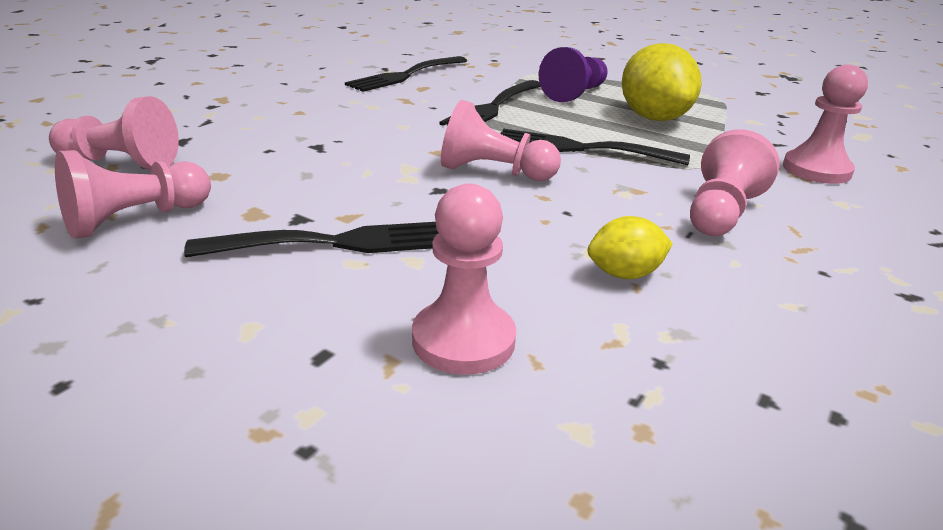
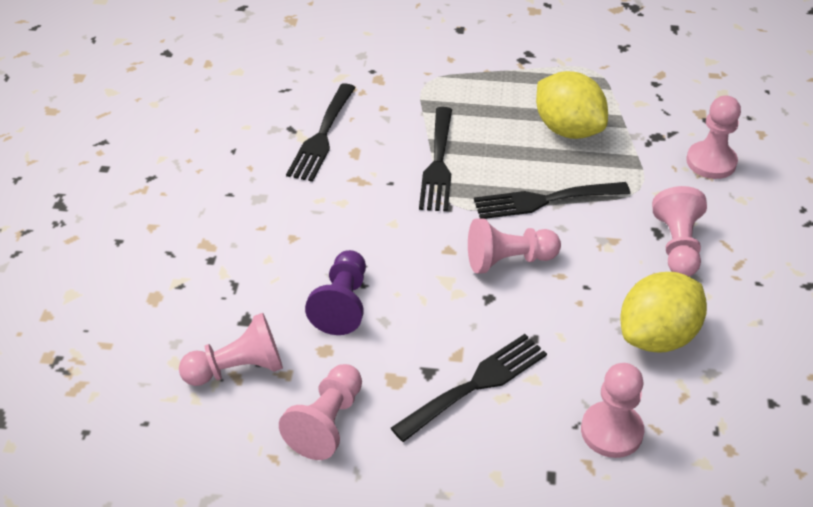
camera: 25 degrees left, 15 degrees up
purple pawn [539,47,608,102] -> purple pawn moved to [305,250,366,335]
yellow lemon [588,216,673,279] -> yellow lemon [620,272,707,353], size x1.88

